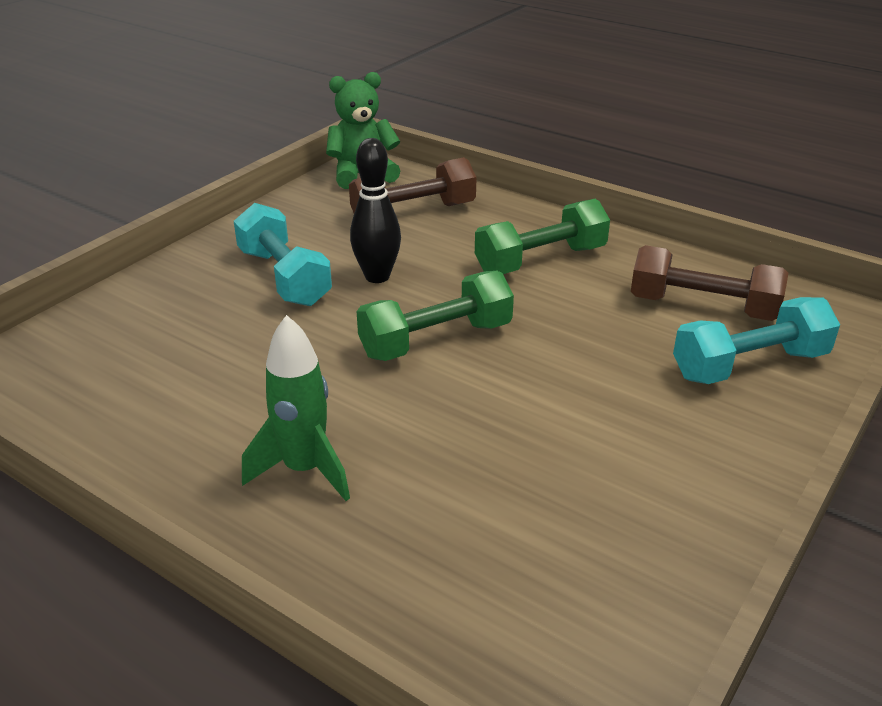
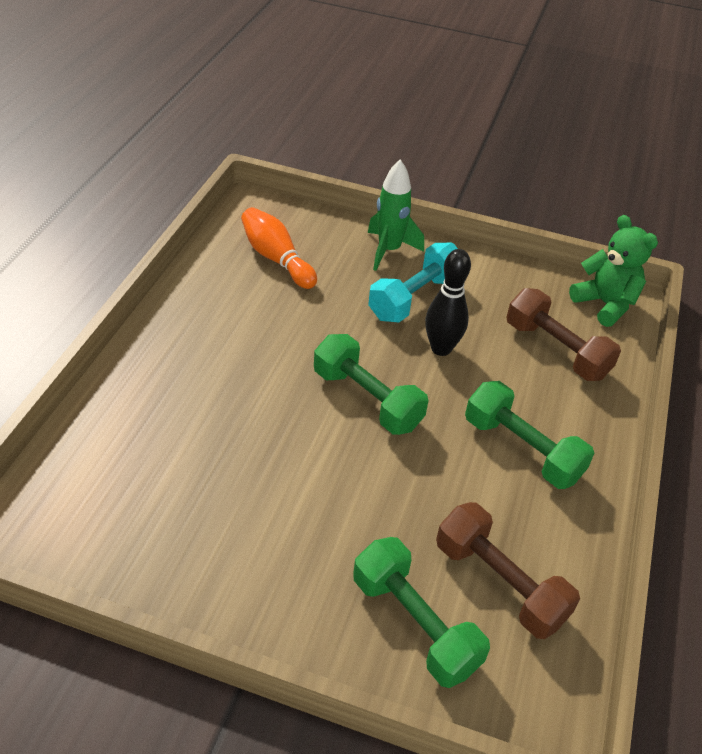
camera: 70 degrees right, 10 degrees up
green rocket [242,315,350,501] -> green rocket moved to [368,159,424,271]
brown dumbbell [631,245,788,321] -> brown dumbbell turned 45 degrees counterclockwise [436,502,580,639]
turquoise dumbbell [673,297,840,384] -> green dumbbell [353,537,490,688]
none -> orange bowling pin [241,207,317,289]

